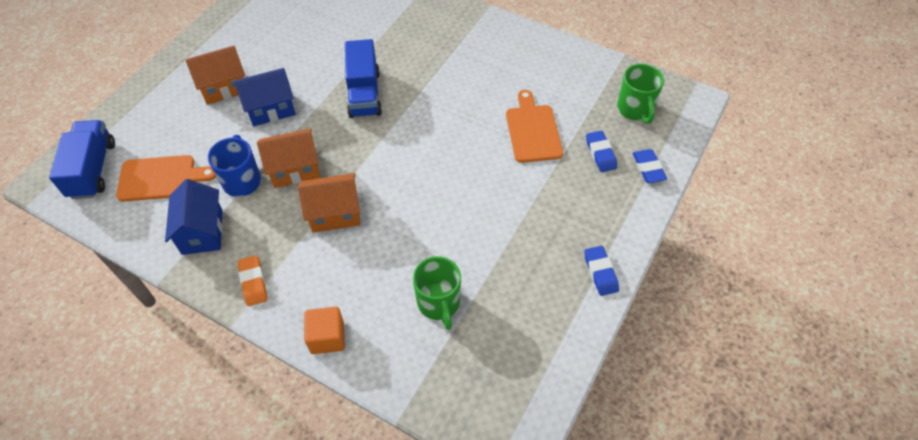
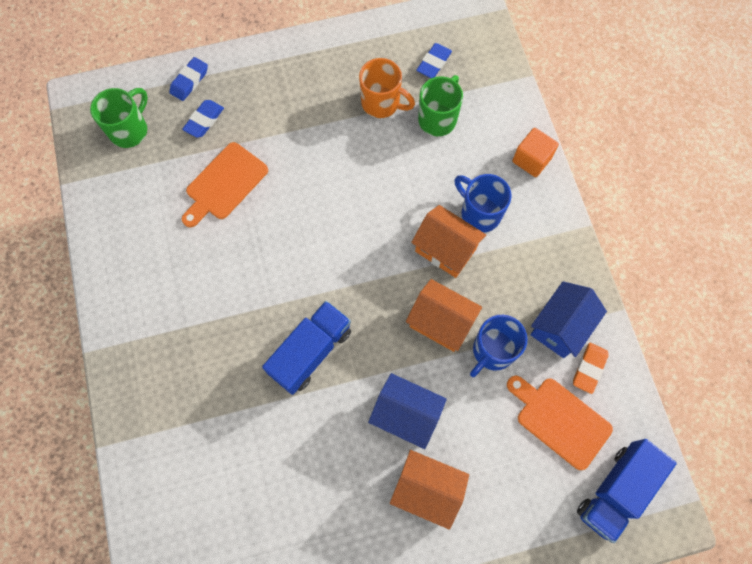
camera: 135 degrees left, 15 degrees up
orange eraser [238,255,268,306] -> orange eraser moved to [573,343,608,394]
blue eraser [584,246,619,296] -> blue eraser moved to [416,43,452,78]
none -> orange mug [359,58,415,118]
none -> blue mug [454,174,512,233]

